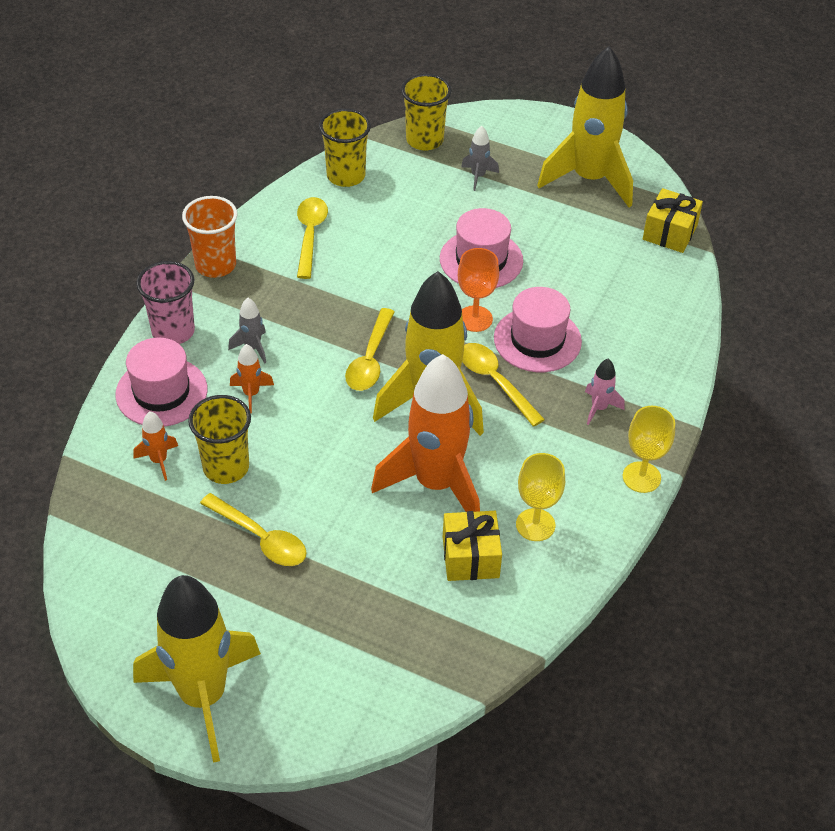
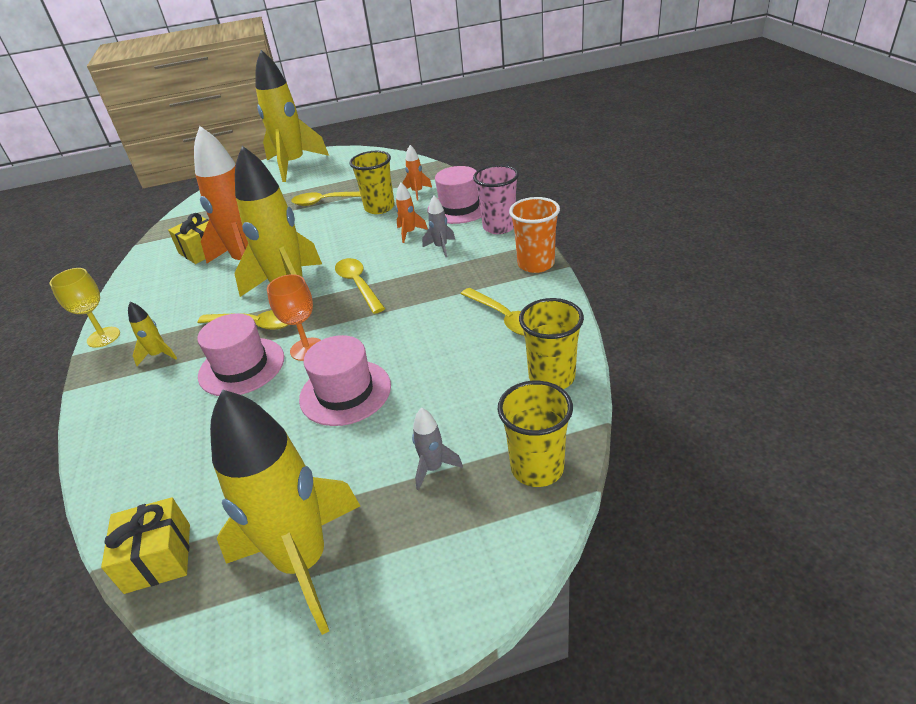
camera: 145 degrees right, 10 degrees down
yellow goblet [516,453,565,541] -> none
pink rocket [585,359,625,425] -> yellow rocket [128,302,177,366]

